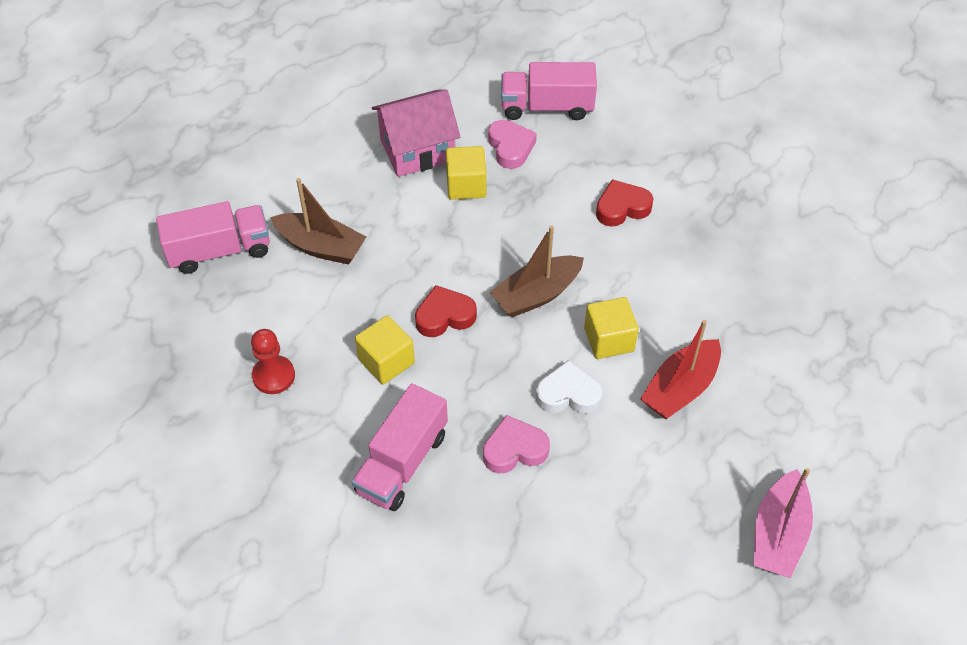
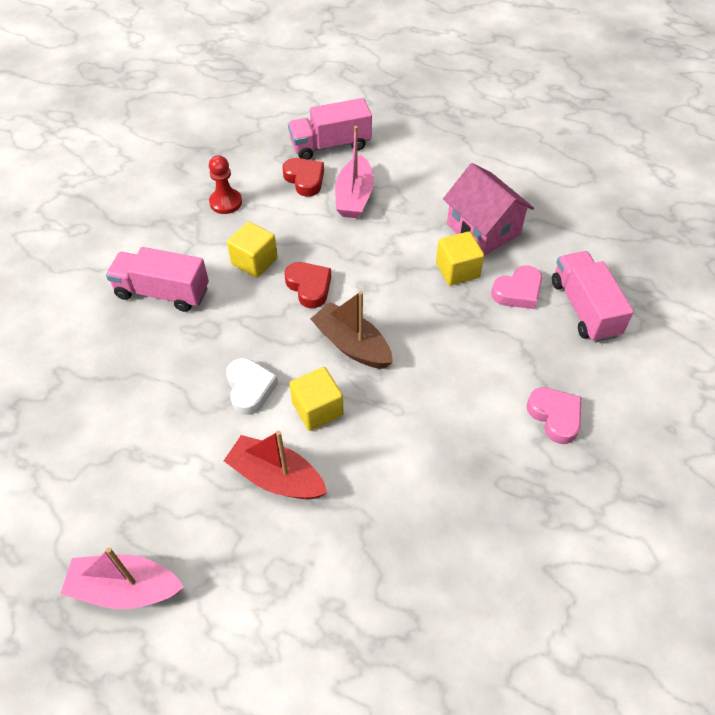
camera: 75 degrees right, 0 degrees up
pink truck [156,201,270,274] -> pink truck turned 105 degrees clockwise [288,98,372,160]
brown boat [270,178,366,265] -> pink boat [335,126,374,218]
pink heart [483,415,550,473] -> pink heart moved to [527,387,581,444]
red heart [596,179,653,227] -> red heart moved to [283,158,324,197]

